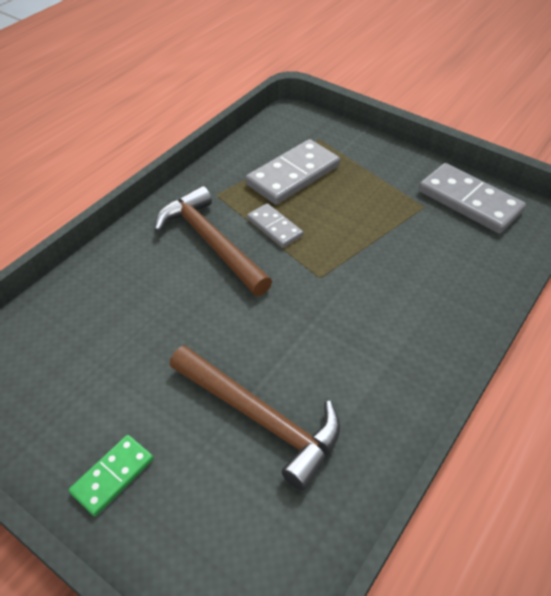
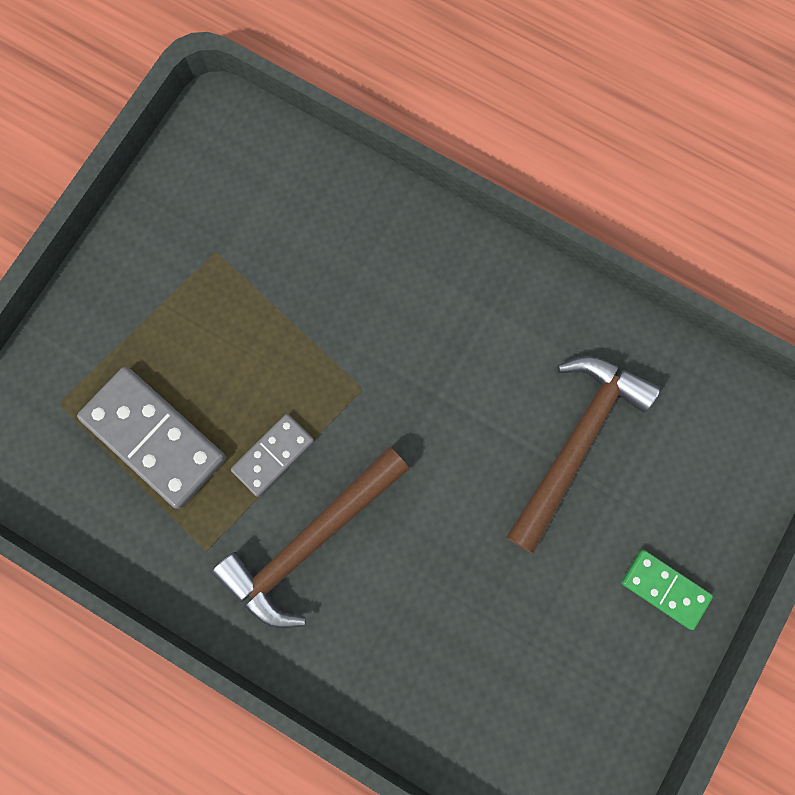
camera: 95 degrees left, 30 degrees up
grey domino [419,163,526,234] -> none

